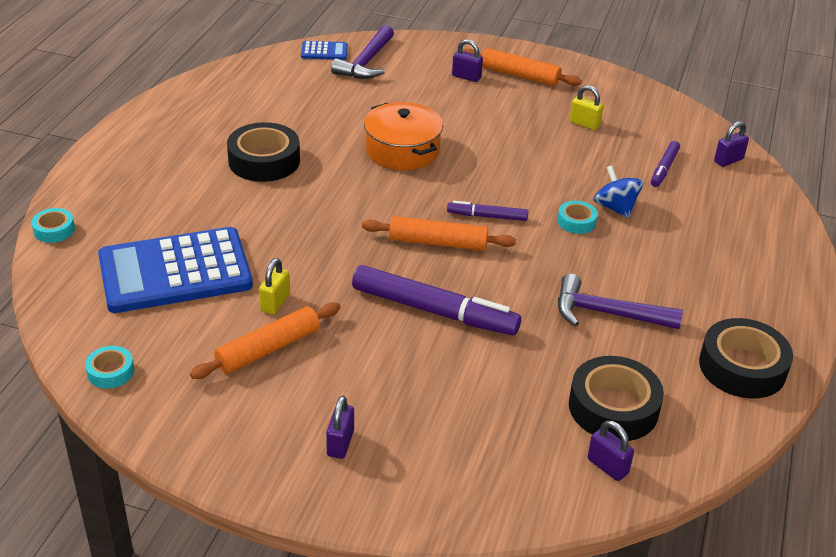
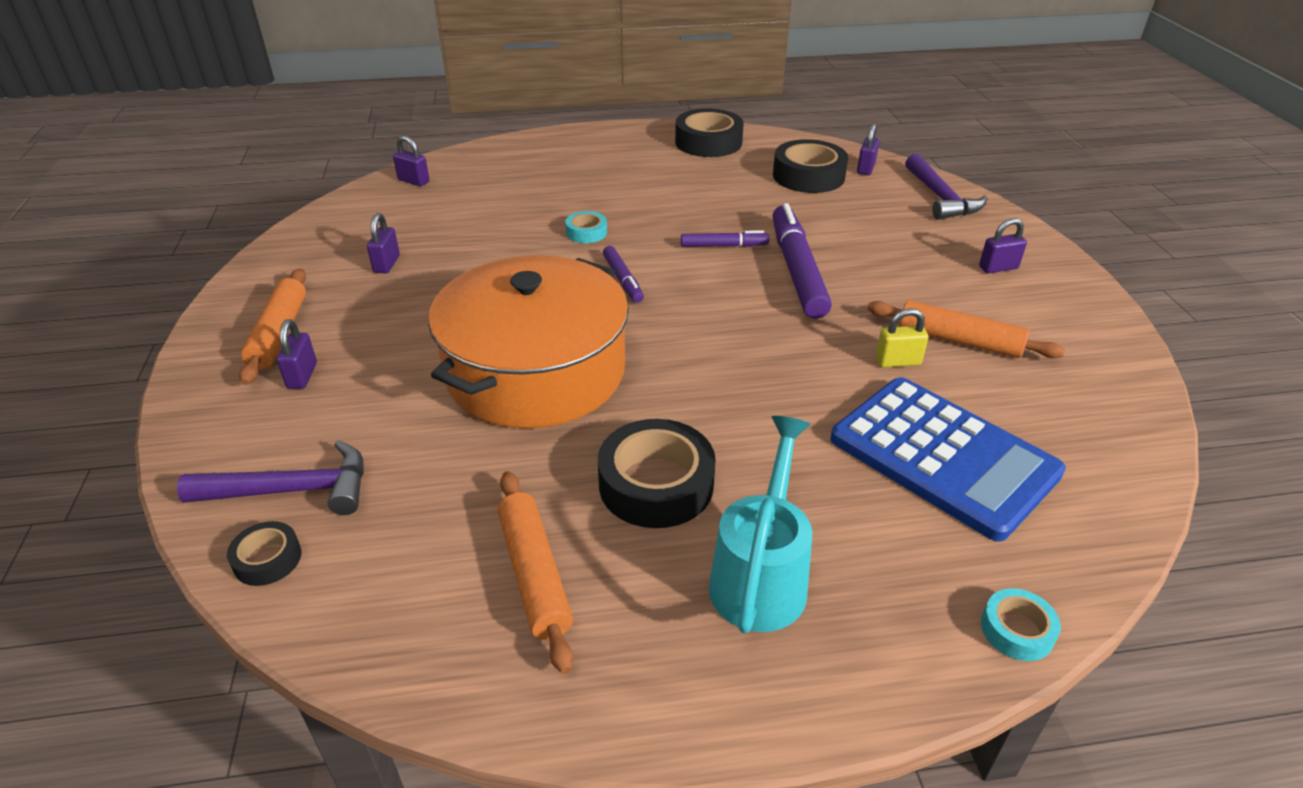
camera: 115 degrees left, 0 degrees up
turquoise tape [85,346,134,389] -> none
blue calculator [301,41,348,60] -> black tape [227,521,301,586]
orange rolling pin [362,216,516,251] -> orange rolling pin moved to [498,471,573,674]
orange pot [364,102,443,170] -> orange pot [428,256,629,429], size x1.69
purple hammer [558,274,683,329] -> purple hammer moved to [905,154,987,220]
yellow padlock [570,85,604,130] -> purple padlock [367,213,400,273]
blue spinning top [594,165,643,218] -> none
purple marker [651,141,680,187] -> purple marker moved to [681,230,769,247]
none -> turquoise watering can [709,416,812,633]

